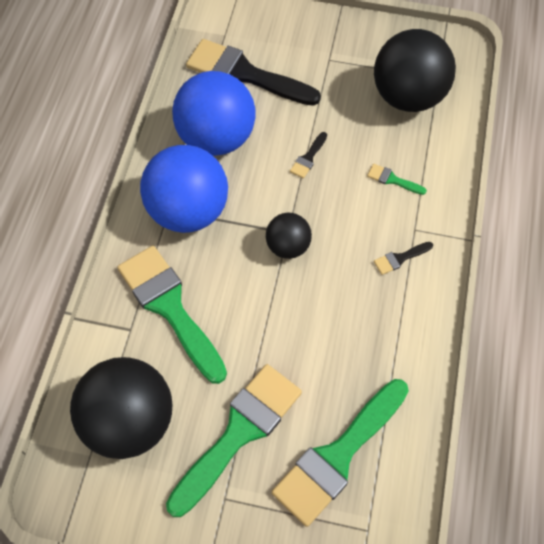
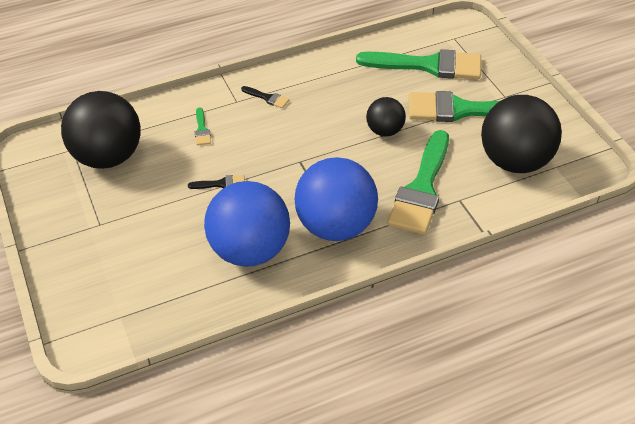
camera: 125 degrees left, 15 degrees down
black brush [186,39,321,106] -> none
black ball [266,213,312,259] -> black ball moved to [366,97,406,137]

